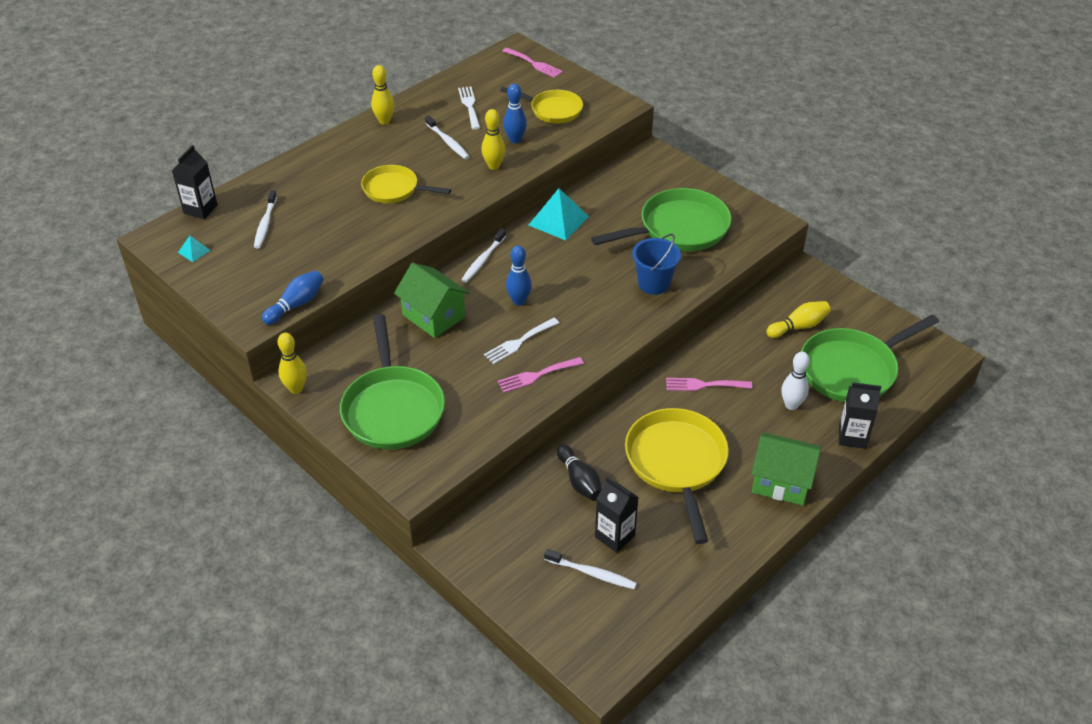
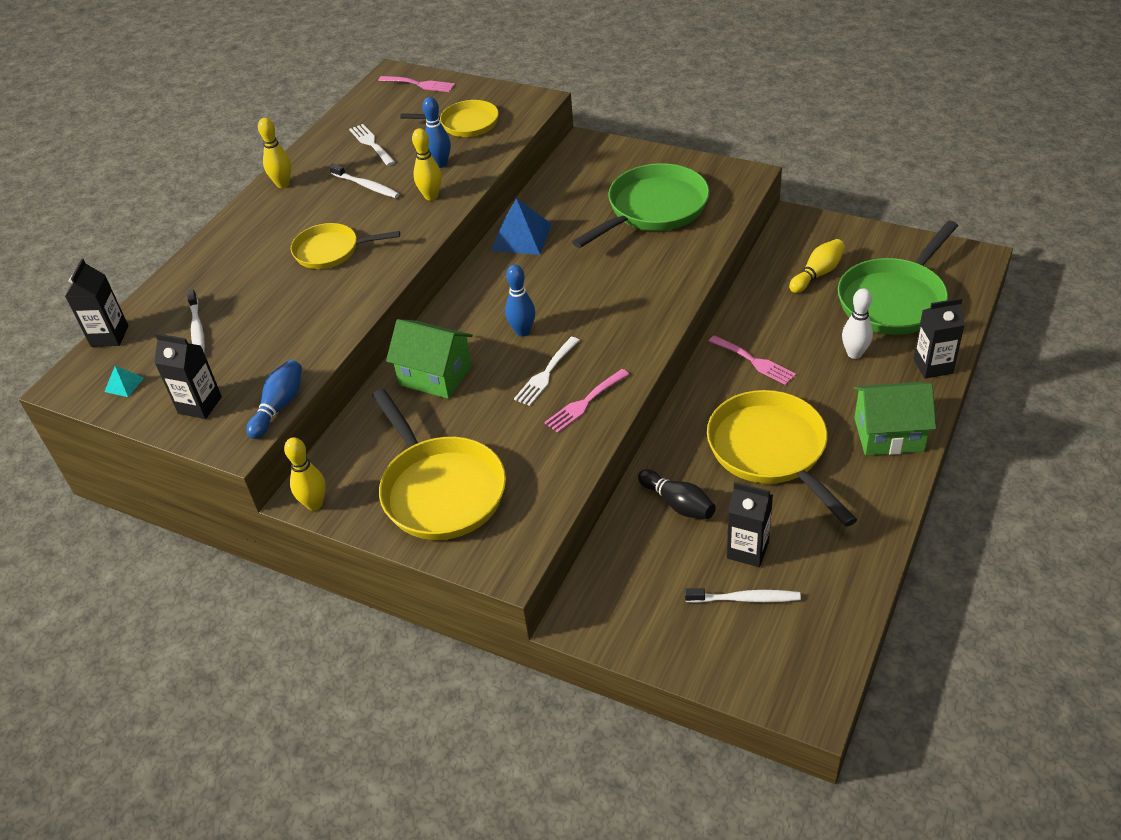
camera: 15 degrees left, 0 degrees up
green pan [340,314,445,450] -> yellow pan [372,389,506,540]
white toothbrush [461,229,506,282] -> none
turquoise pyramid [529,188,589,240] -> blue pyramid [491,198,551,255]
blue bucket [632,233,681,295] -> none
pink fork [666,378,752,391] -> pink fork turned 120 degrees counterclockwise [709,335,796,385]
none -> black carton [154,333,222,419]

